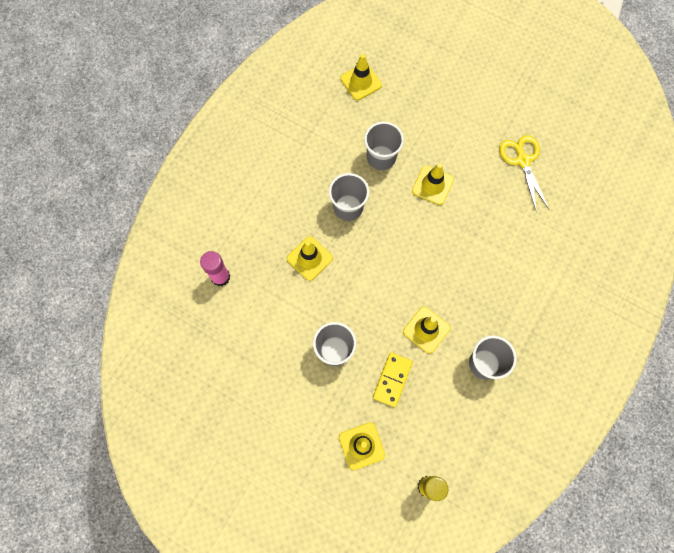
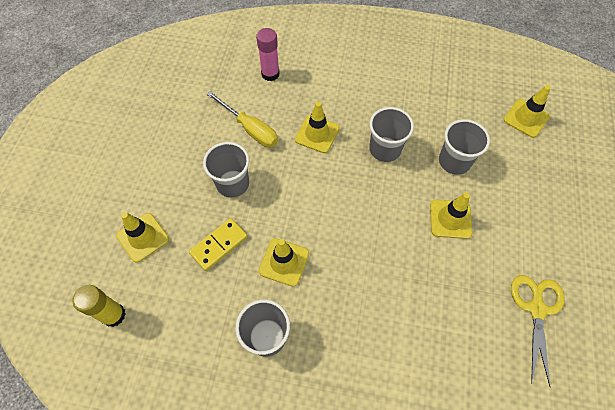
camera: 70 degrees right, 10 degrees down
yellow domino [373,353,413,407] -> yellow domino turned 45 degrees counterclockwise [189,218,248,271]
yellow scissors [499,135,549,213] -> yellow scissors turned 45 degrees counterclockwise [511,275,565,386]
none -> yellow screwdriver [207,91,278,147]

